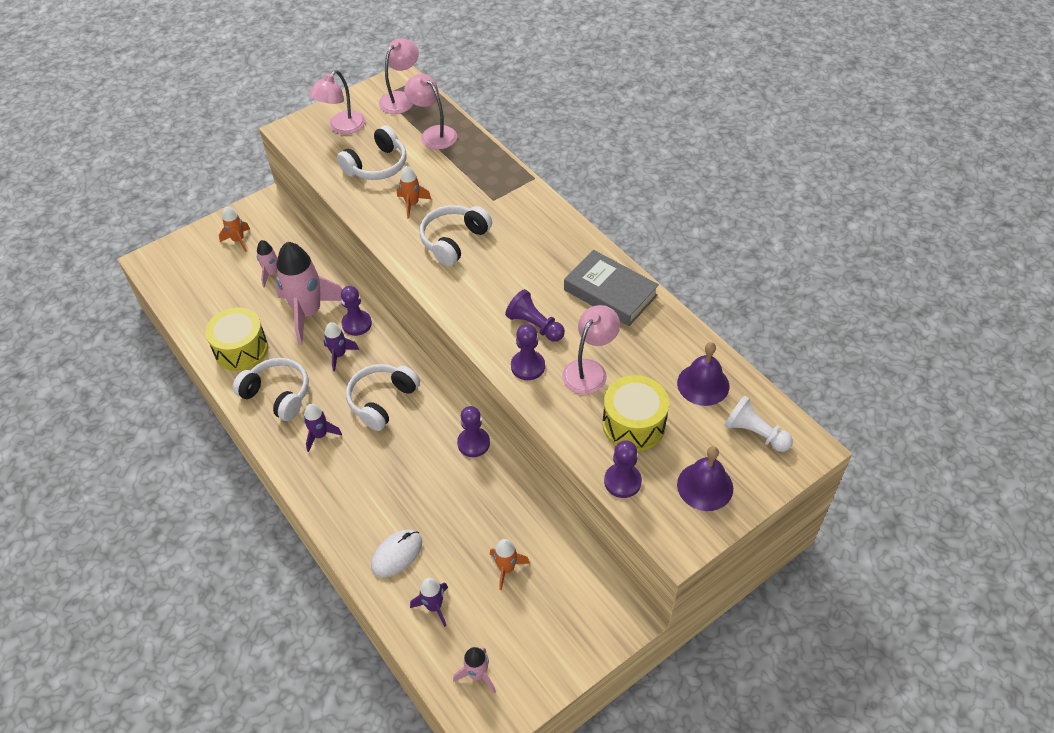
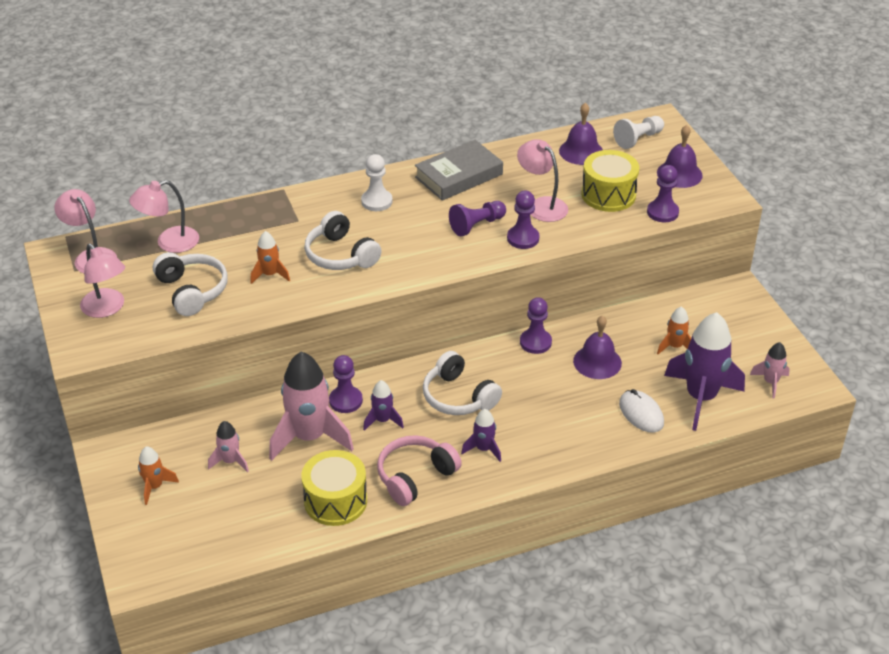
camera: 75 degrees left, 10 degrees down
white headphones [233,358,309,421] -> pink headphones [377,435,462,506]
purple rocket [410,578,448,627] -> purple rocket [664,312,745,431], size x2.05
none -> white pawn [361,154,393,211]
none -> purple bell [573,315,622,379]

